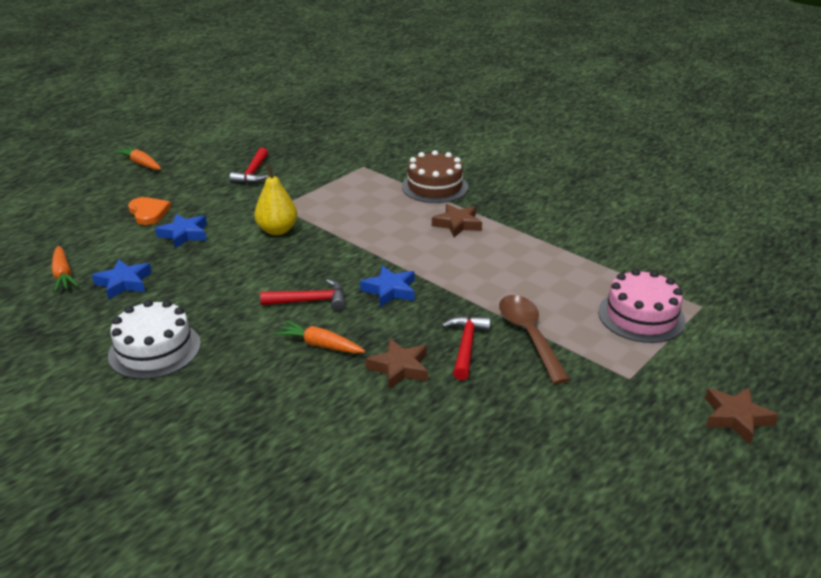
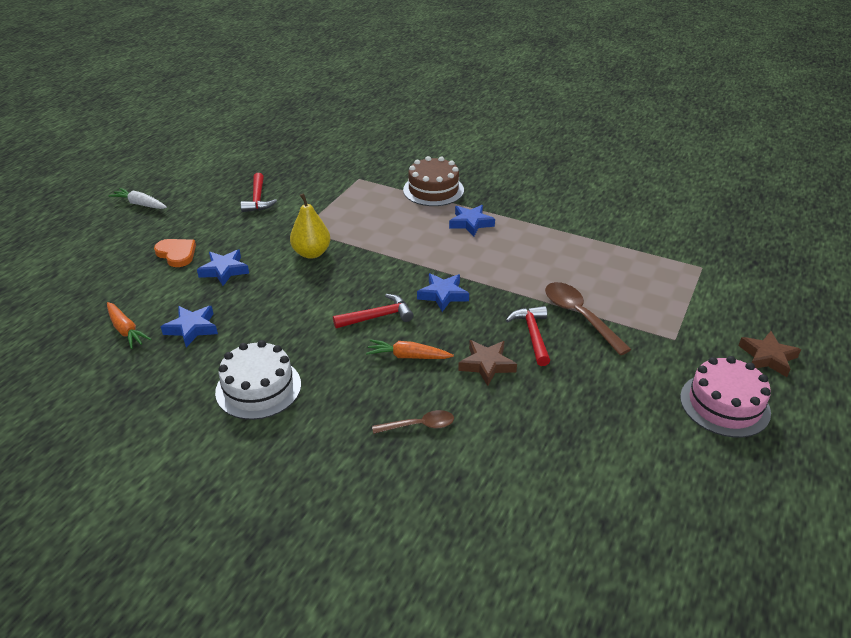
camera: 15 degrees left, 5 degrees up
orange carrot [114,146,161,170] -> white carrot [108,188,167,209]
brown star [432,204,482,238] -> blue star [449,205,495,236]
pink cake [598,269,686,343] -> pink cake moved to [680,356,771,438]
none -> brown spoon [372,410,454,434]

